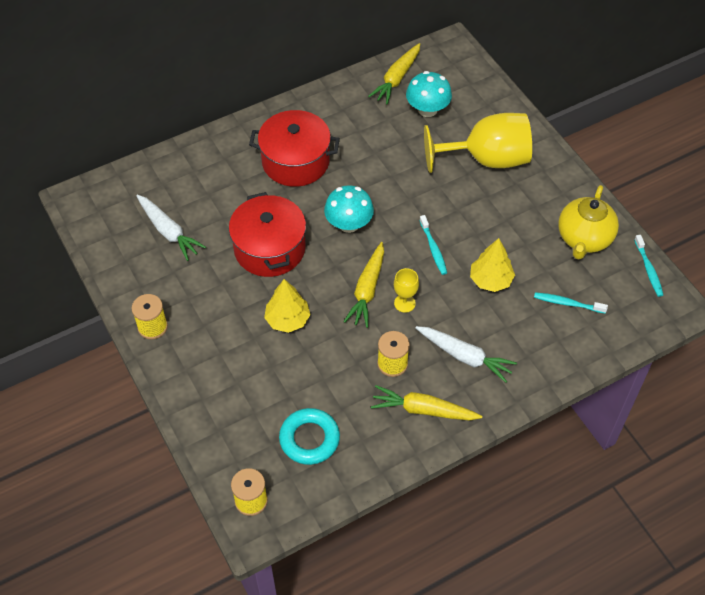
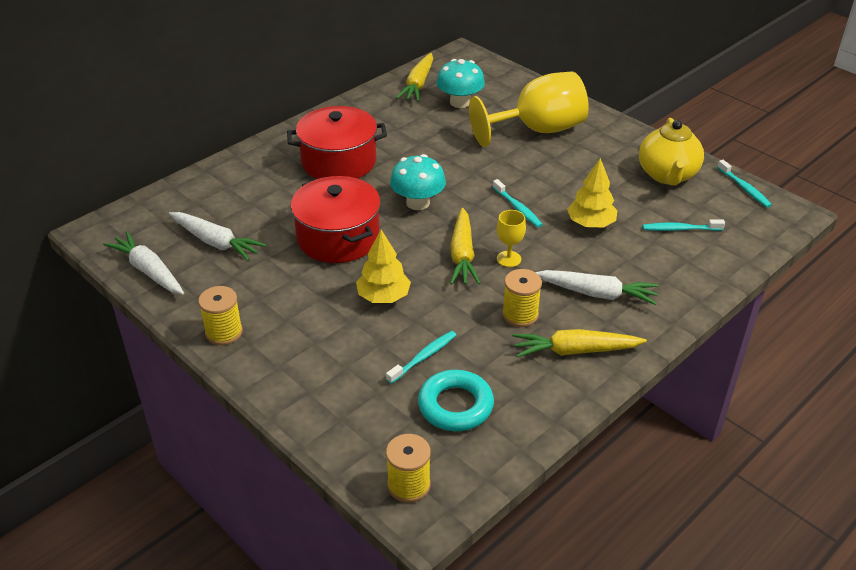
camera: 15 degrees left, 15 degrees down
none -> white carrot [103,231,184,295]
none -> turquoise toothbrush [386,331,456,384]

